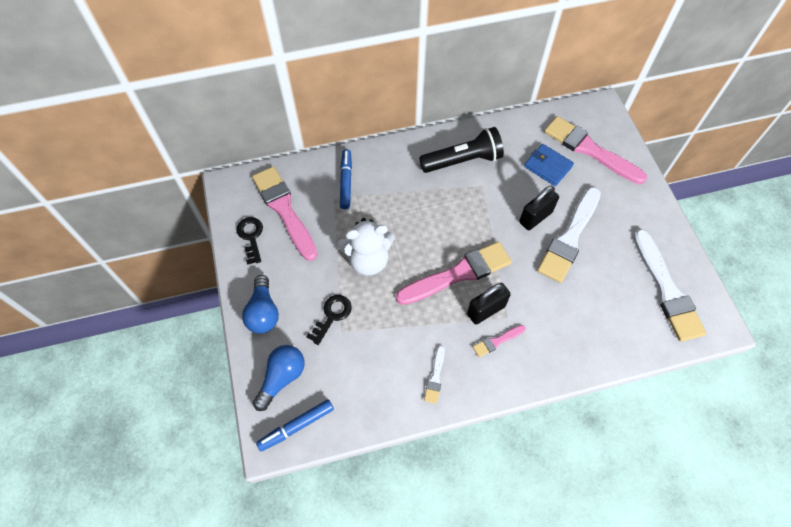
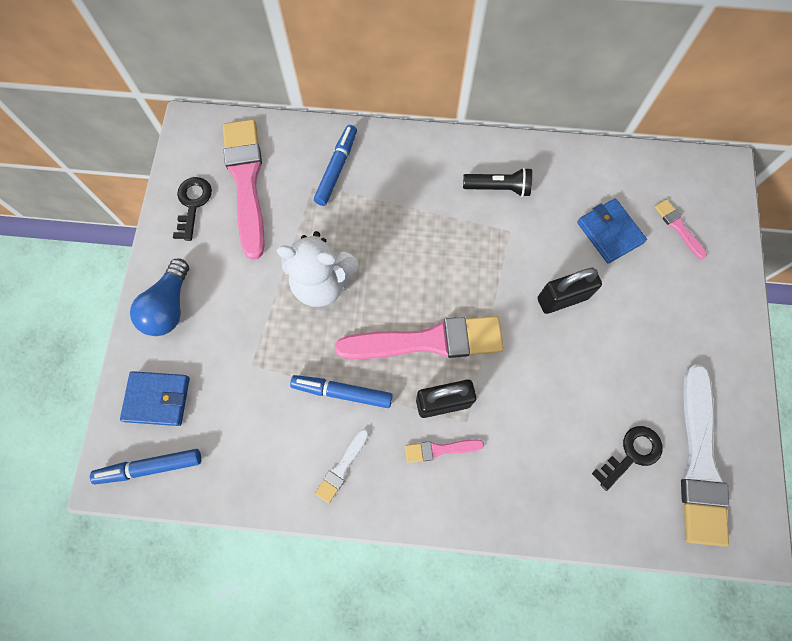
camera: 20 degrees right, 10 degrees up
blue light bulb [253,345,305,411] -> blue wallet [120,371,190,426]
black key [306,295,352,345] -> black key moved to [592,426,663,491]
black flashlight [419,127,504,173] -> black flashlight [463,168,532,197], size x0.60
white brush [537,187,601,283] -> none
pink brush [544,116,647,184] -> pink brush [654,199,707,259], size x0.45
none -> blue marker [290,375,393,408]

